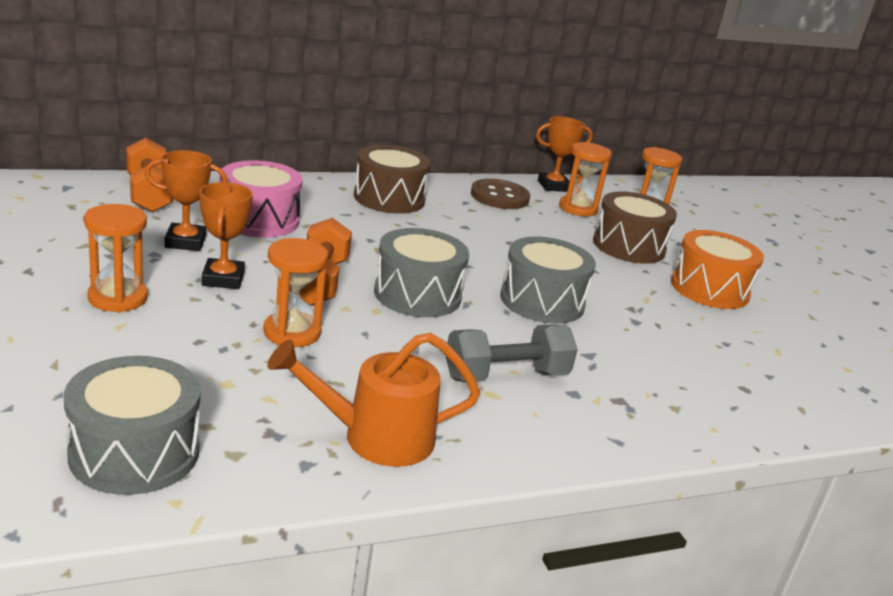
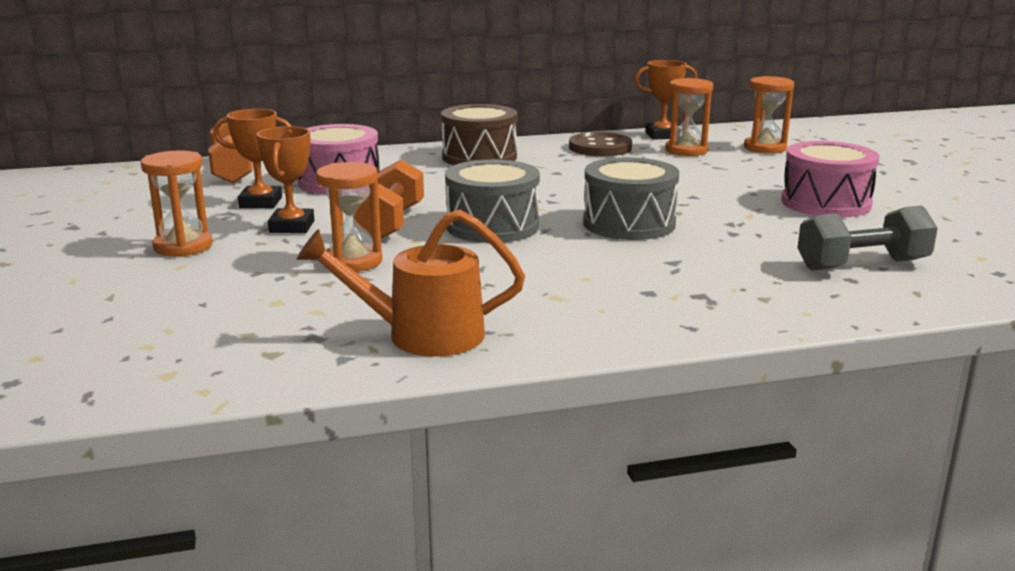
camera: 10 degrees right, 5 degrees down
grey drum [64,356,201,495] -> none
grey dumbbell [446,324,578,383] -> grey dumbbell moved to [798,205,938,271]
brown drum [593,191,677,264] -> none
orange drum [671,230,764,309] -> pink drum [781,141,880,218]

